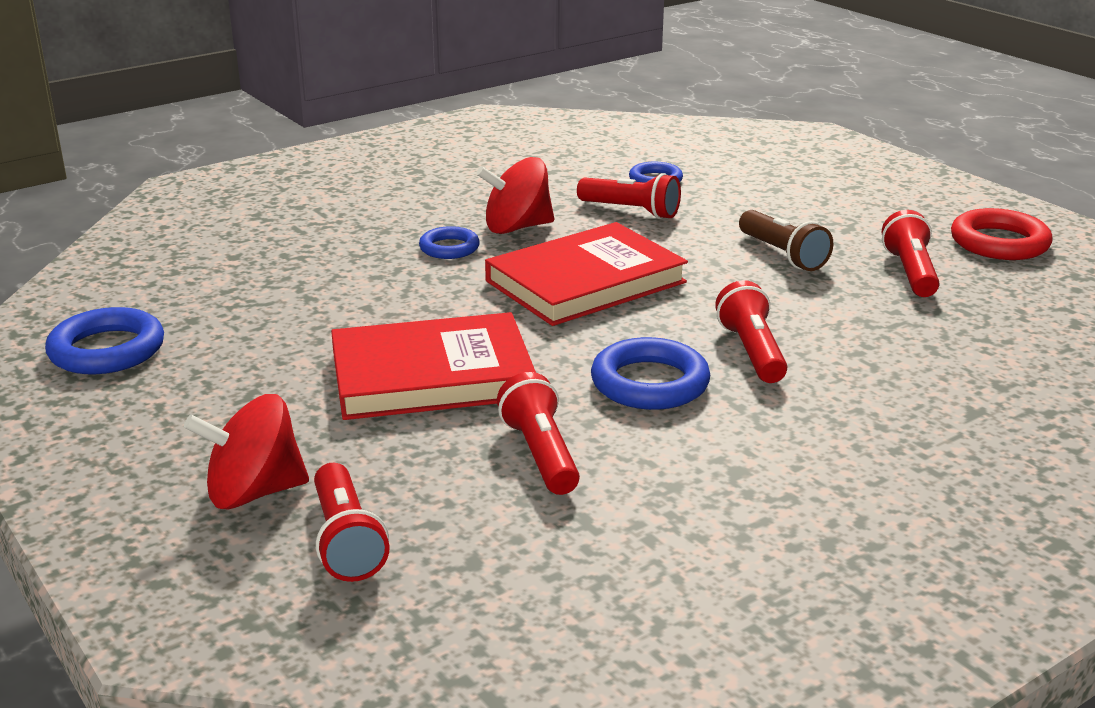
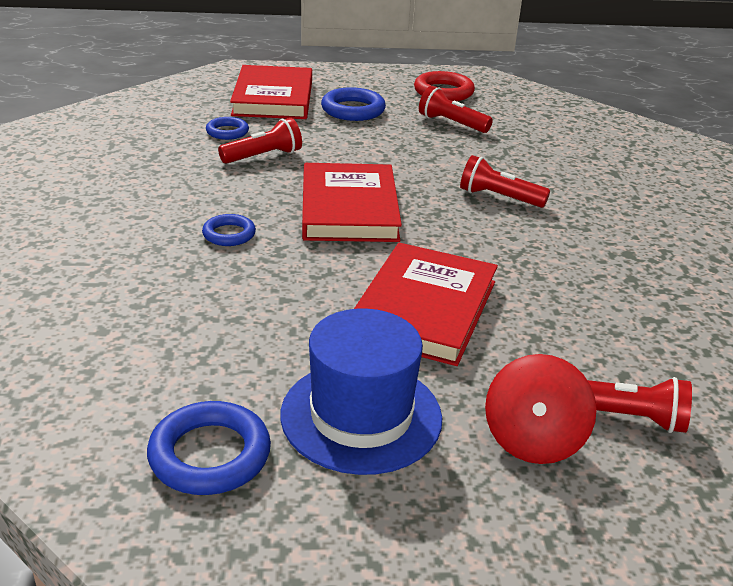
camera: 60 degrees left, 5 degrees up
red spinning top [476,157,554,234] -> none
red flashlight [497,372,580,495] -> none
blue ring [591,337,710,410] -> blue ring moved to [321,87,386,121]
brown flashlight [739,210,833,271] -> none
none -> red book [230,65,312,119]
none -> blue hat [280,309,442,475]

